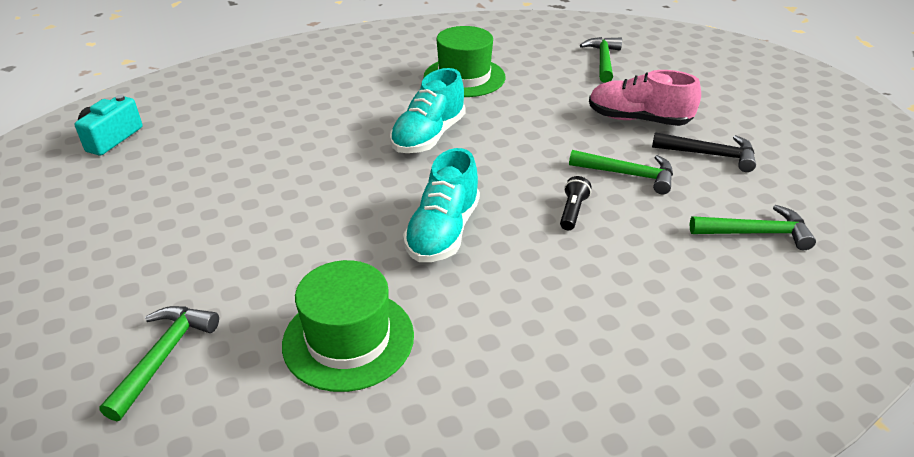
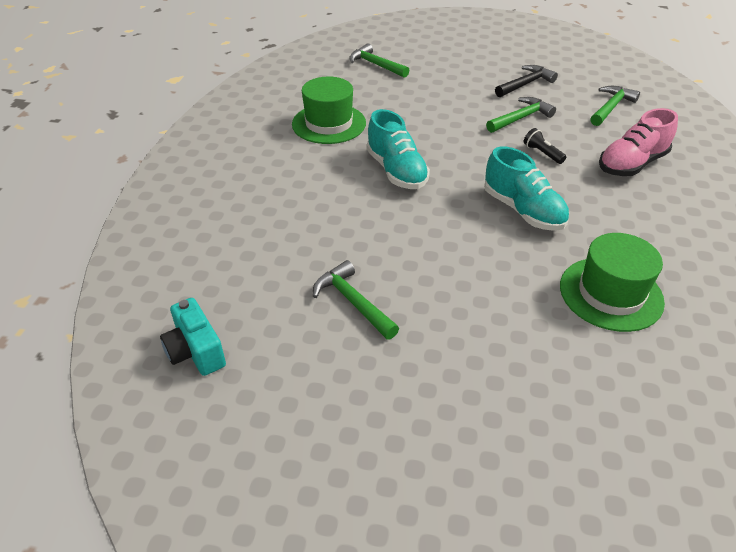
camera: 55 degrees left, 5 degrees up
green hammer [99,306,219,421] -> green hammer moved to [313,260,399,340]
pink shoe [589,70,701,126] -> pink shoe moved to [599,108,678,176]

